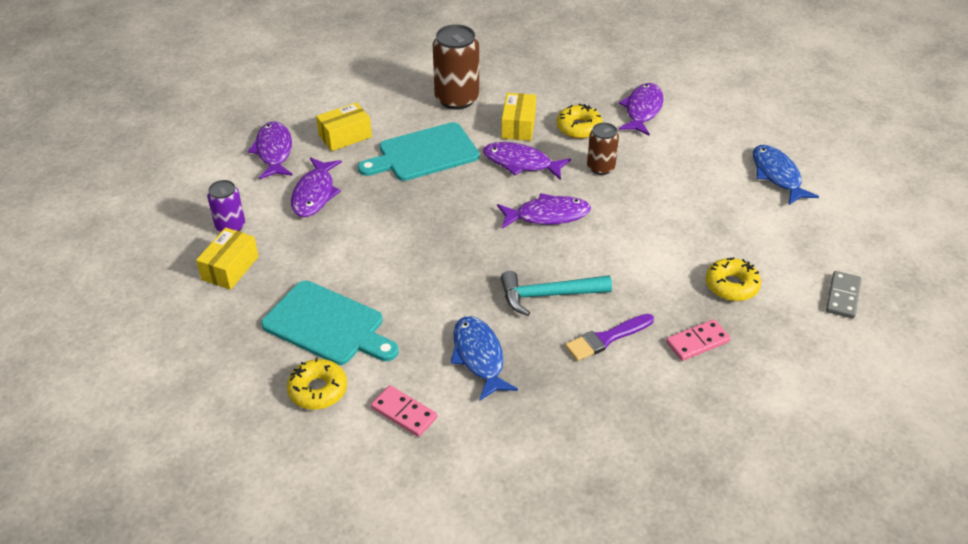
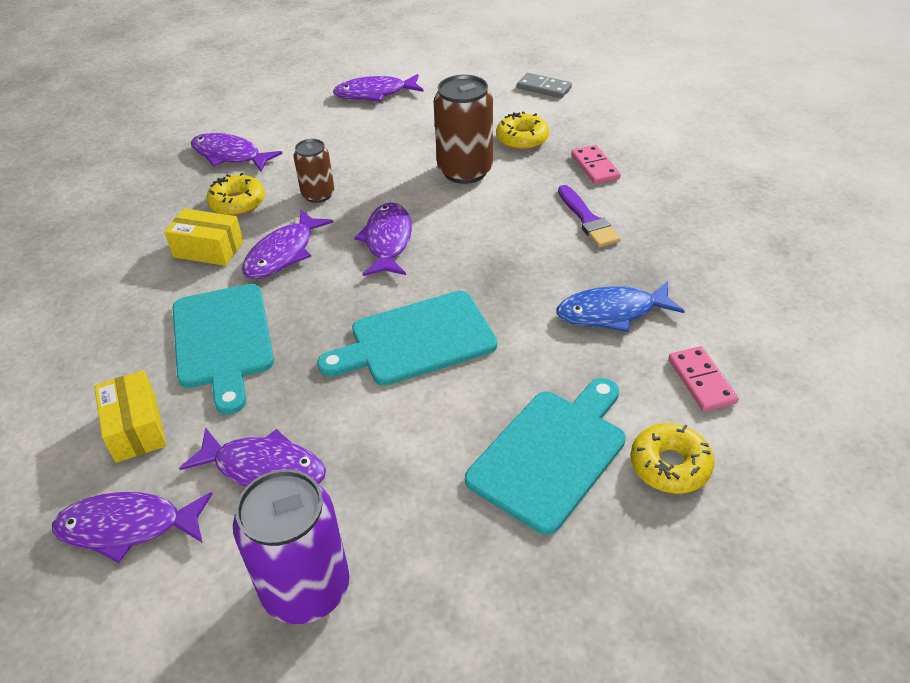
camera: 80 degrees left, 0 degrees up
yellow box [196,227,259,290] -> none
purple can [207,180,245,232] -> purple can [233,469,350,624], size x1.69
pink domino [371,385,437,437] -> pink domino turned 60 degrees counterclockwise [669,346,738,412]
brown can [433,24,479,110] -> brown can moved to [434,75,493,184]
turquoise hammer [501,271,612,316] -> none
blue fish [753,145,819,205] -> purple fish [333,74,424,102]
none -> turquoise cutting board [317,291,497,386]

